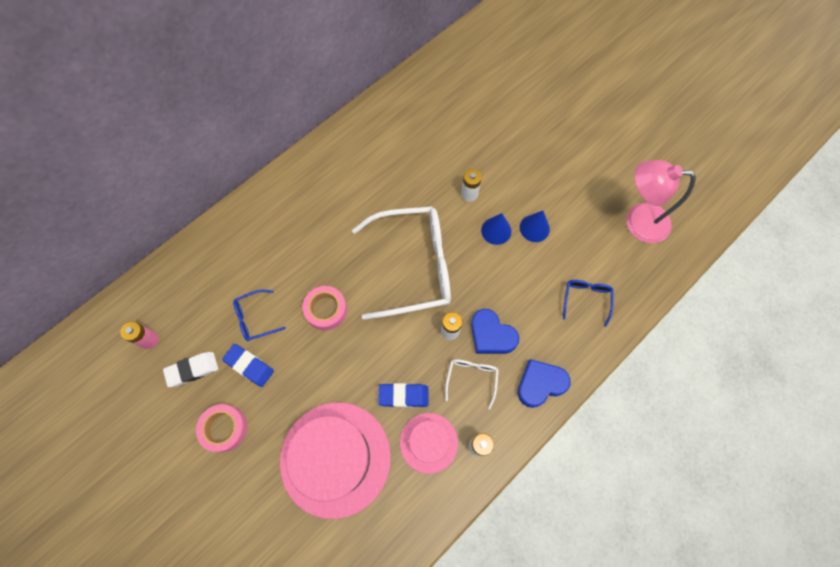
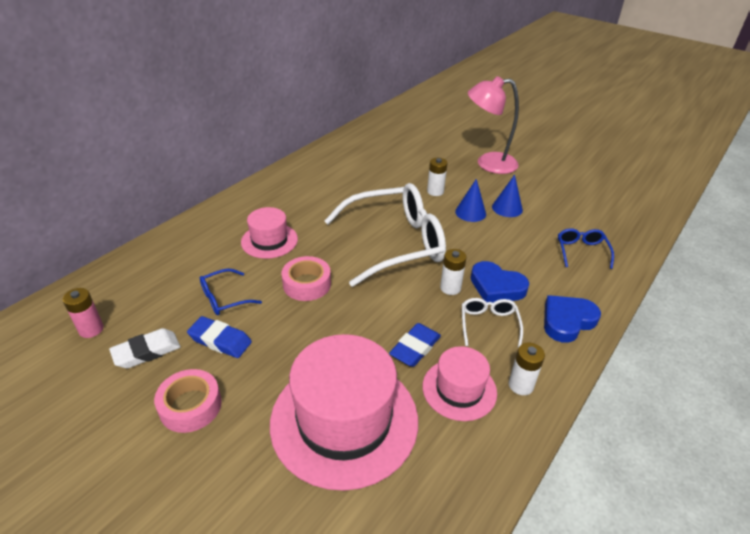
camera: 10 degrees left, 30 degrees down
blue eraser [378,383,428,408] -> blue eraser turned 45 degrees counterclockwise [389,323,441,367]
pink lamp [626,160,696,243] -> pink lamp moved to [468,76,519,174]
none -> pink hat [241,207,298,259]

